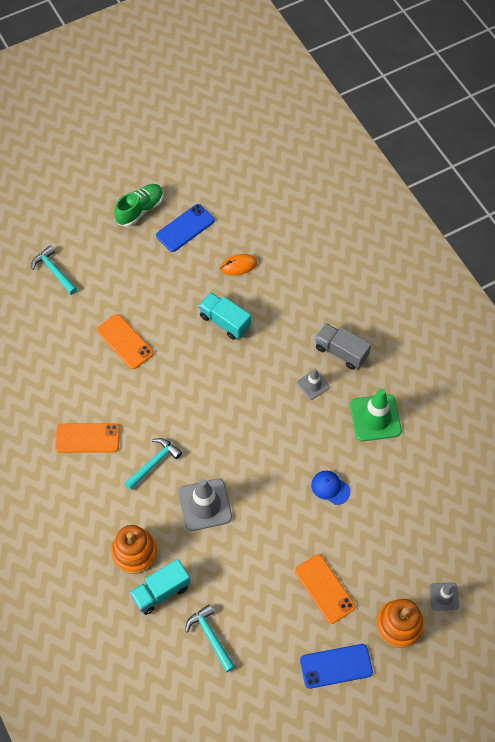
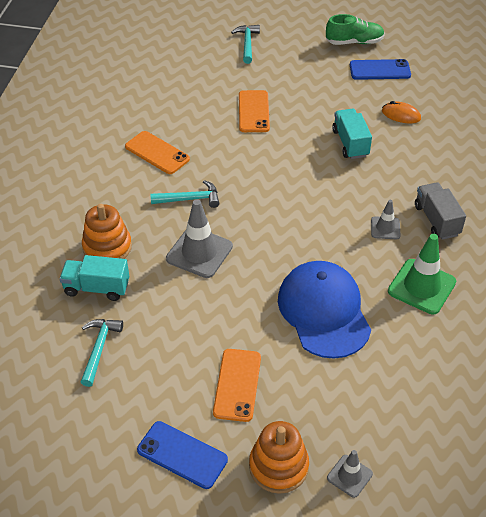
camera: 40 degrees right, 15 degrees down
blue cap [311,471,351,505] -> blue cap [278,261,371,359], size x2.37

